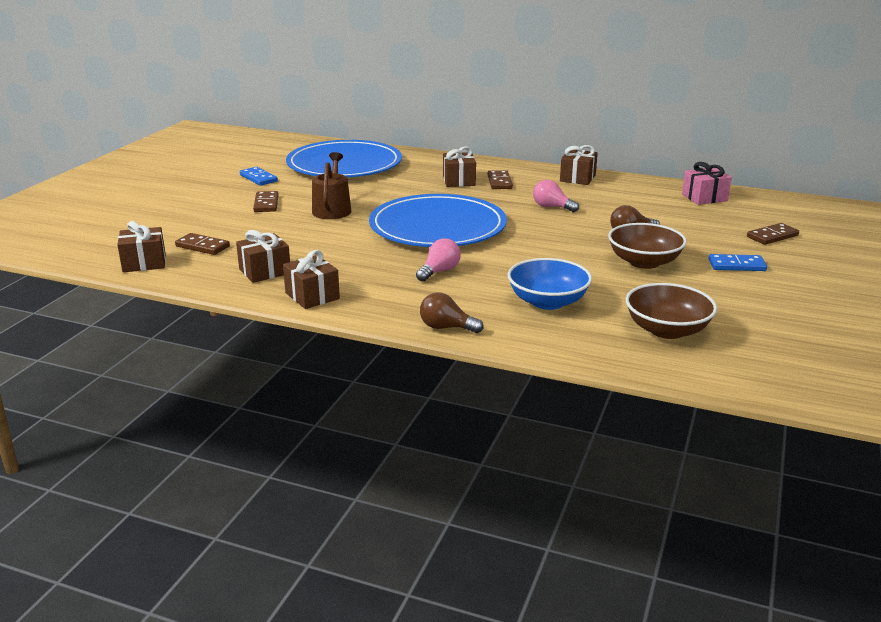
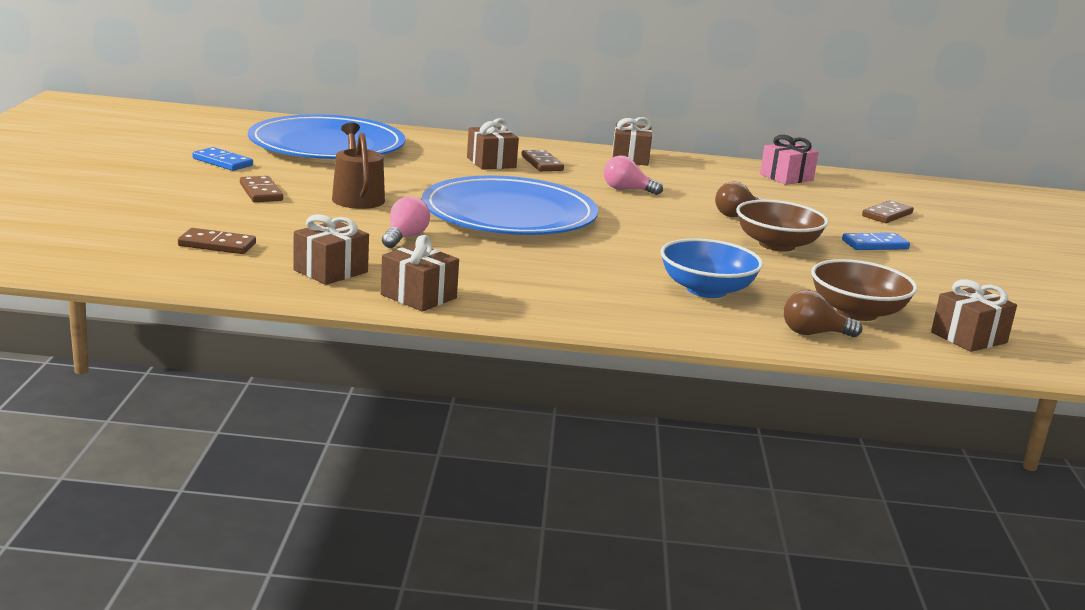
camera: 20 degrees left, 5 degrees down
brown gift [117,221,166,272] -> brown gift moved to [931,280,1017,352]
pink light bulb [416,238,461,282] -> pink light bulb moved to [382,196,430,248]
brown light bulb [420,292,484,333] -> brown light bulb moved to [784,290,862,337]

